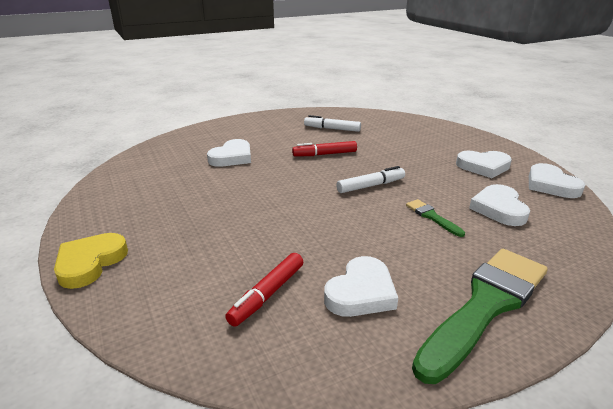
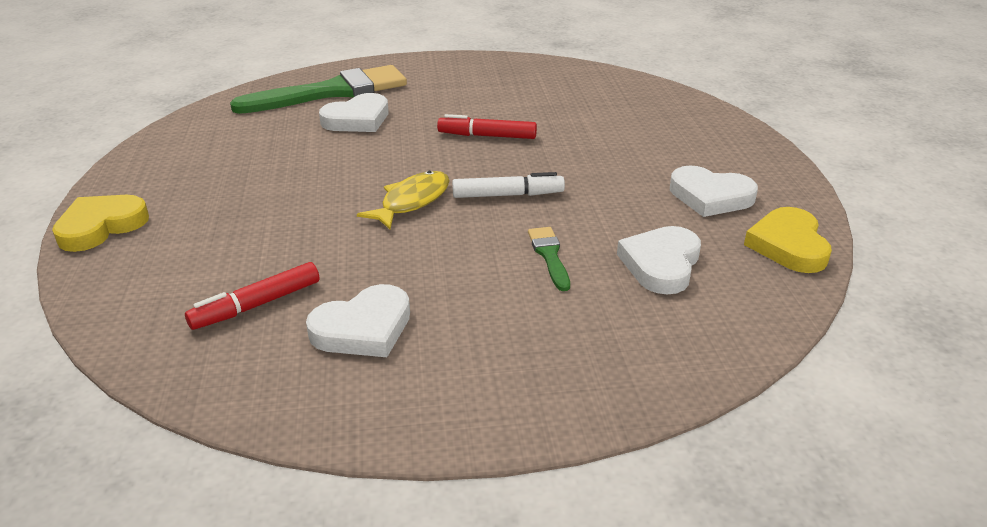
camera: 20 degrees right, 5 degrees up
white marker [304,115,361,132] -> none
green brush [412,249,547,384] -> green brush moved to [230,65,407,114]
white heart [529,163,585,198] -> yellow heart [744,207,832,273]
none -> yellow fish [357,171,450,229]

